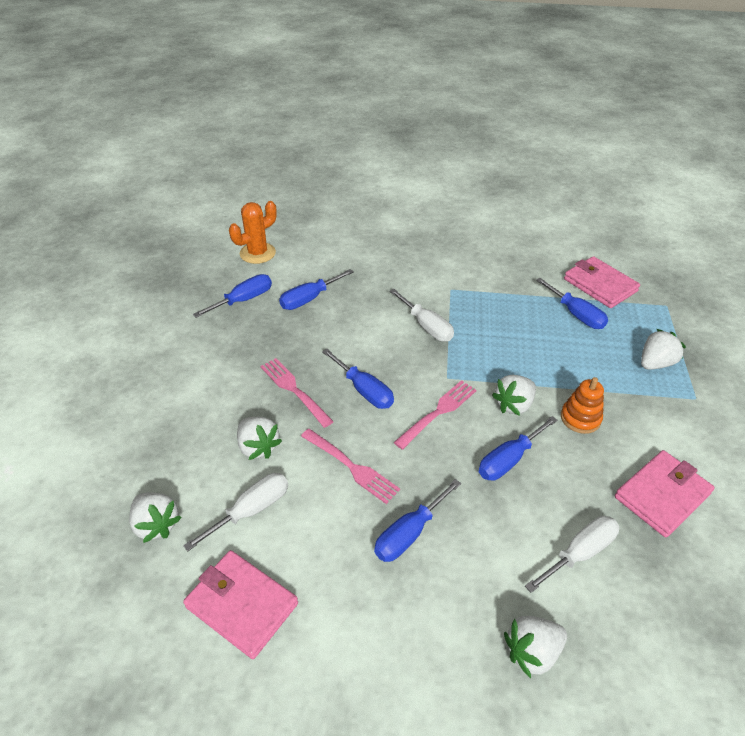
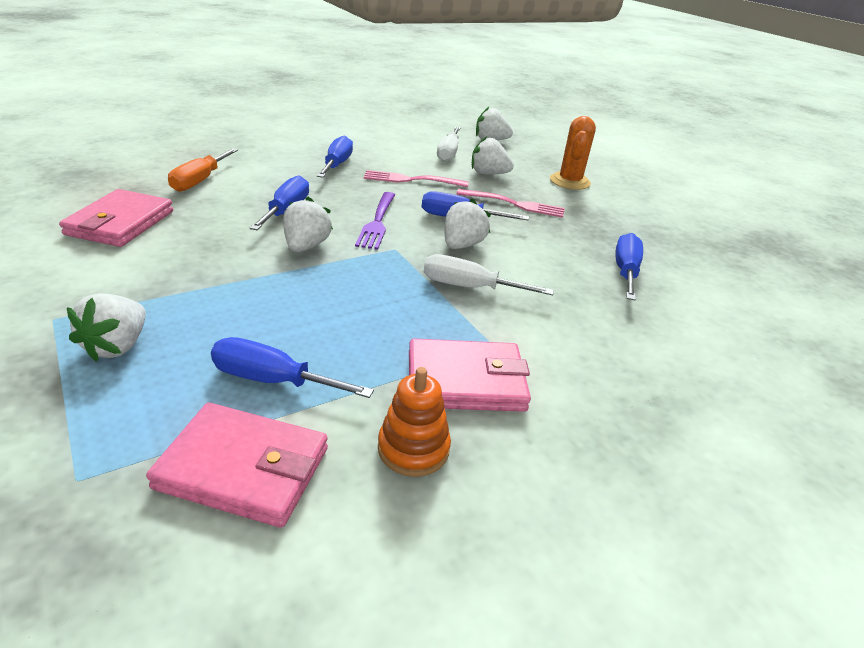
camera: 140 degrees right, 10 degrees down
pink wallet [183,550,298,659] -> pink wallet moved to [409,339,531,412]
blue screwdriver [193,274,272,318] -> none
orange cactus [229,201,277,264] -> orange cactus moved to [550,116,596,190]
pink fork [394,380,477,450] -> purple fork [355,192,395,250]
white strawberry [504,616,567,678] -> white strawberry moved to [445,199,491,249]
white screwdriver [525,516,619,593] -> orange screwdriver [168,148,238,192]
orange stacking toy [561,377,604,434] -> orange stacking toy moved to [378,367,451,477]

